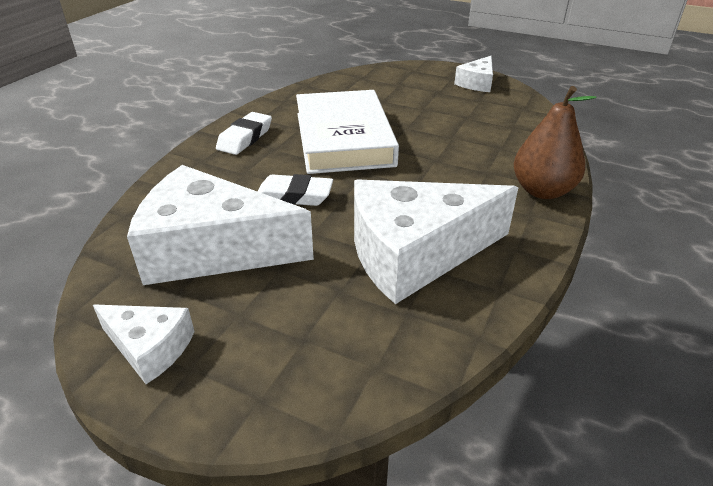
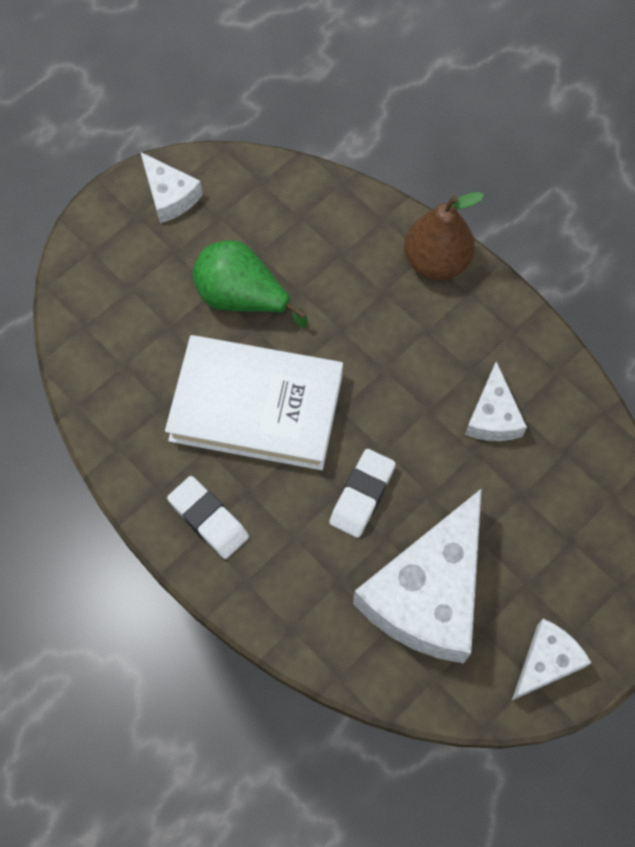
camera: 70 degrees left, 30 degrees up
white cheese [354,179,519,304] -> white cheese [465,361,527,441], size x0.49
none -> green pear [192,240,308,328]

